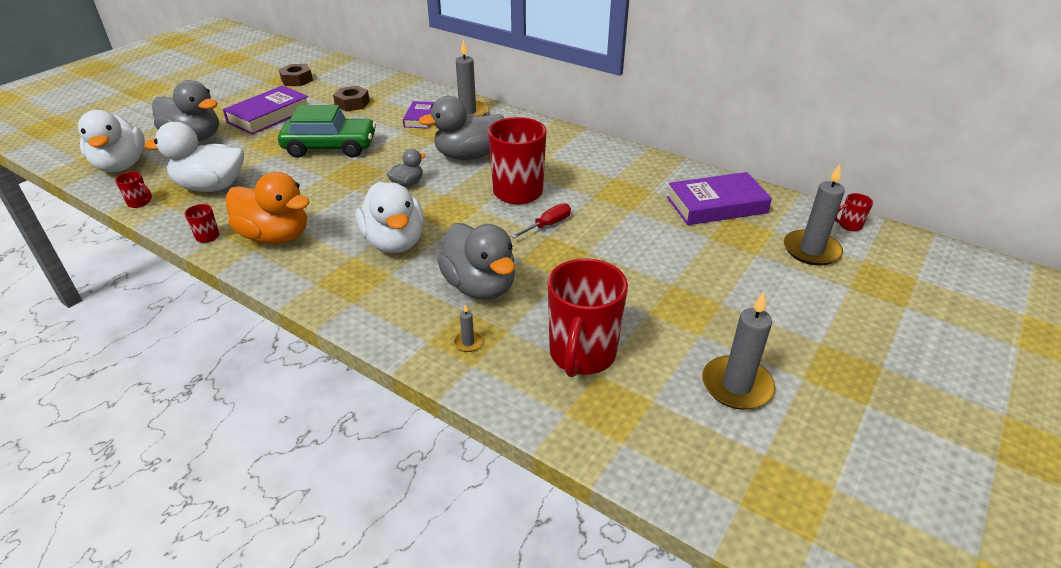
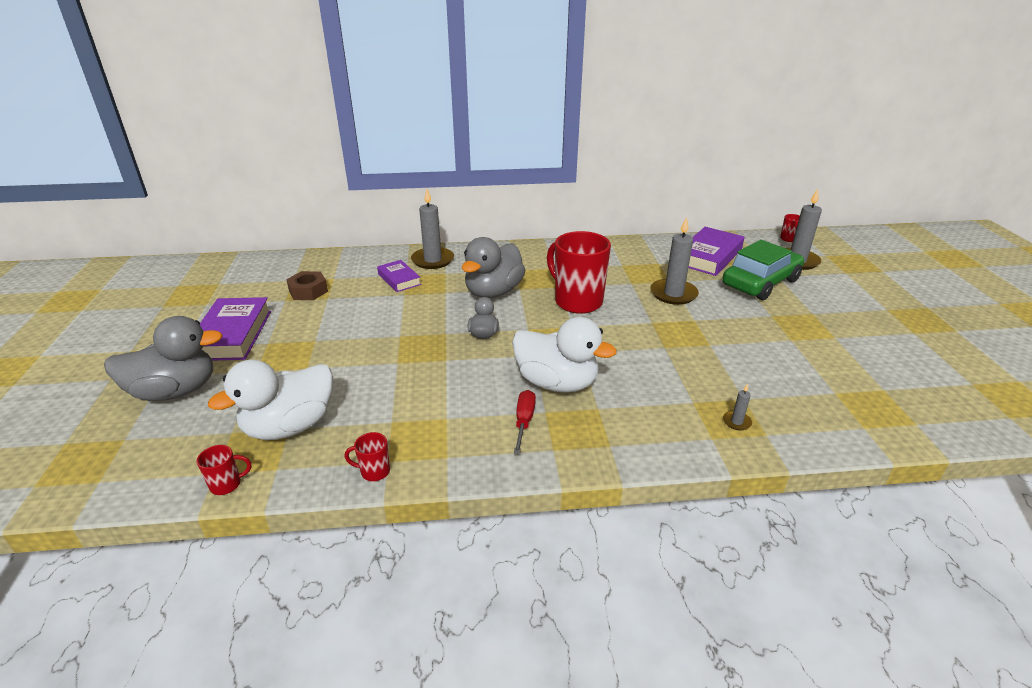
camera: 40 degrees left, 5 degrees down
white duck [78,110,145,172] -> none
orange duck [226,172,310,244] -> none
green car [278,105,376,158] -> green car moved to [723,240,804,300]
brown nut [279,64,313,86] -> none
grey duck [437,223,515,300] -> none
red screwdriver [511,203,571,238] -> red screwdriver moved to [514,390,536,454]
red mug [548,258,628,377] -> none
grey candle [702,292,775,410] -> grey candle moved to [651,217,699,305]

